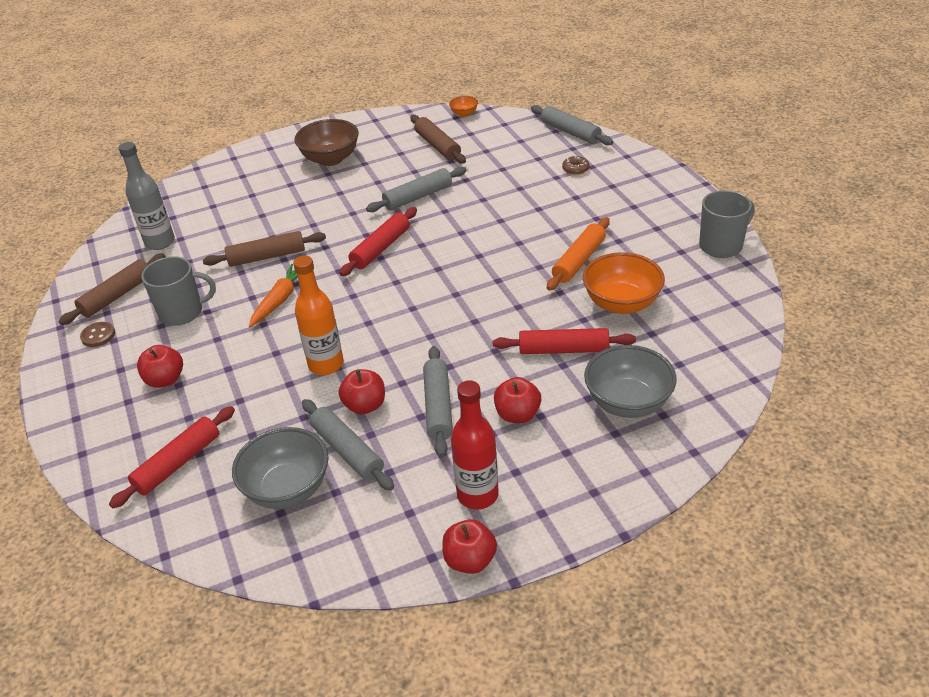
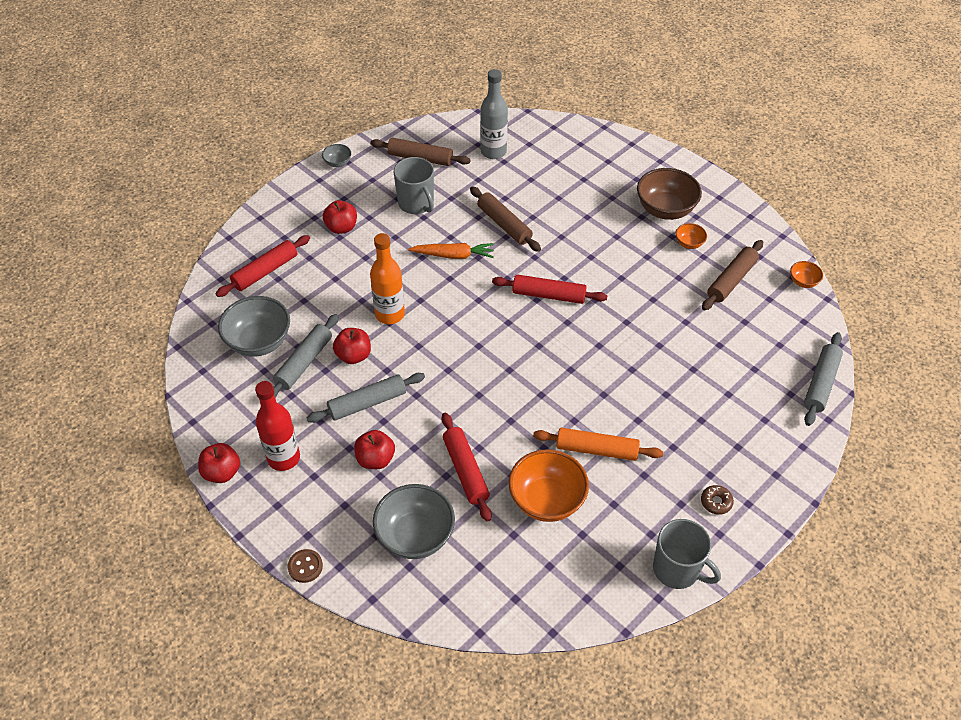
camera: 65 degrees right, 10 degrees up
brown button [80,322,115,347] -> brown button moved to [288,549,323,583]
red rolling pin [109,406,235,508] -> red rolling pin turned 60 degrees counterclockwise [216,235,310,297]
grey rolling pin [366,167,466,212] -> none
brown donut [562,156,590,175] -> brown donut moved to [701,485,734,515]
none -> grey bowl [322,144,351,167]
none -> orange bowl [676,223,707,249]

